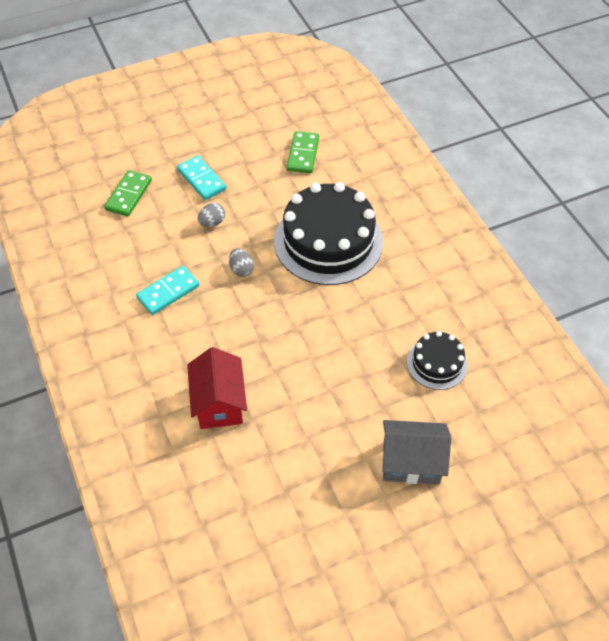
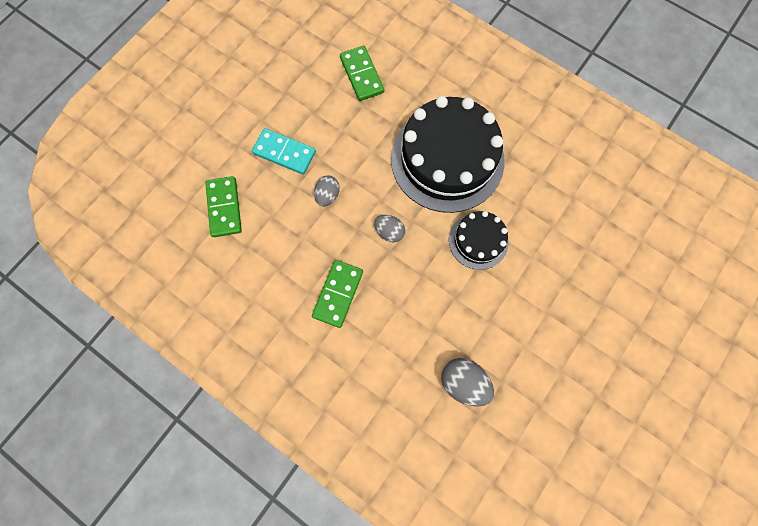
camera: 30 degrees left, 20 degrees up
turquoise domino [136,266,200,315] -> green domino [312,260,363,328]
red house [187,347,247,429] -> grey egg [441,358,494,407]
grey house [382,420,451,484] -> none
black cake [407,331,468,390] -> black cake moved to [449,211,509,270]

